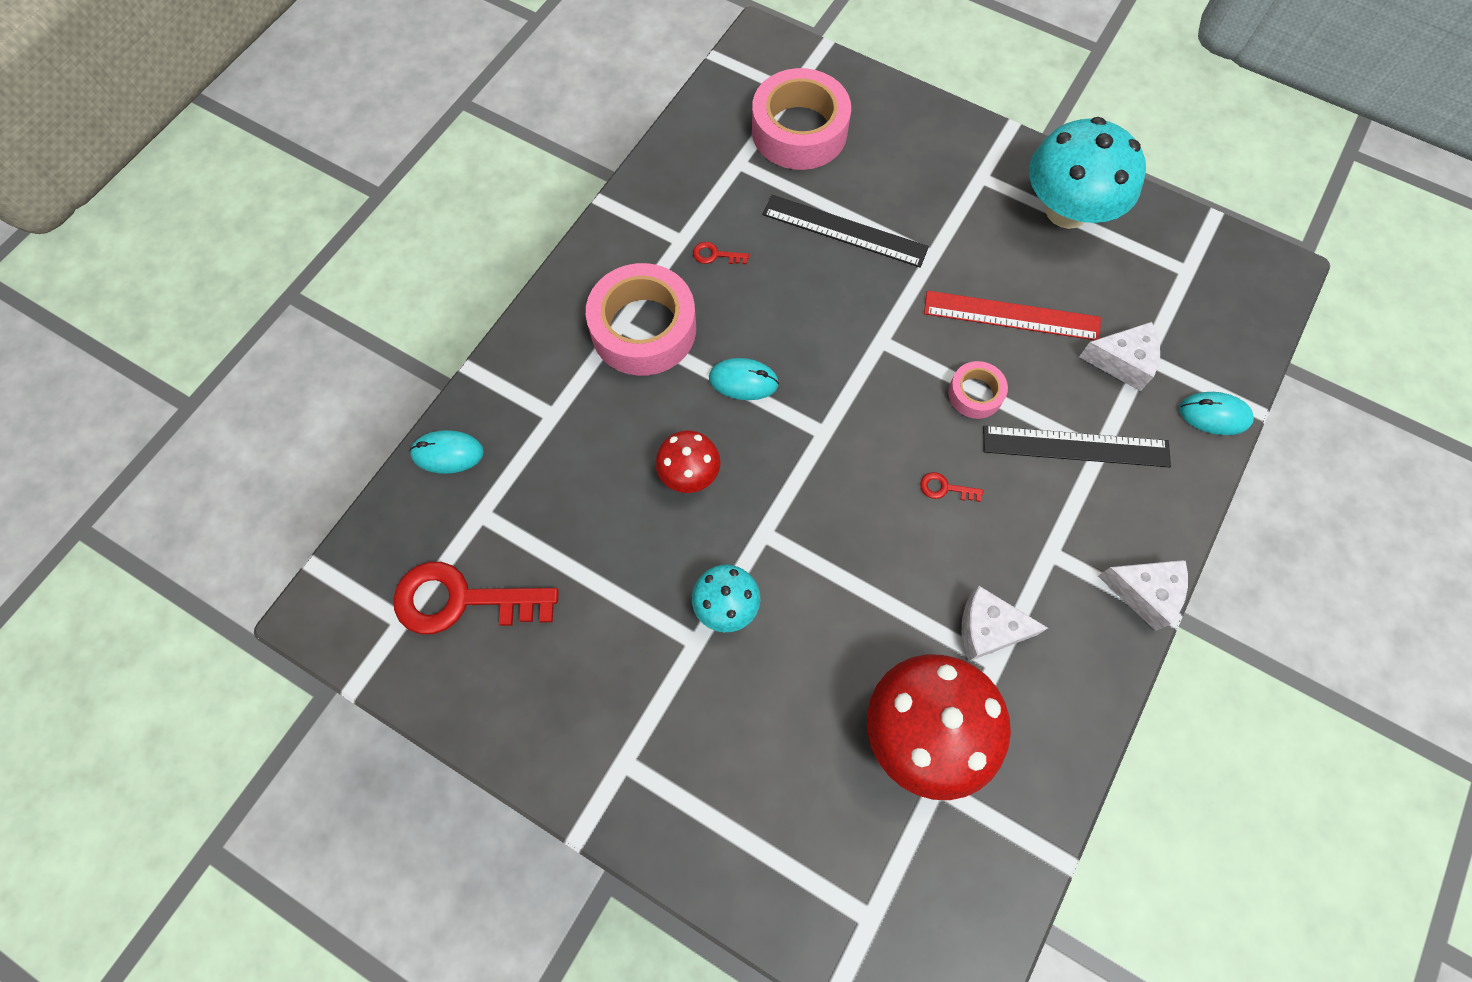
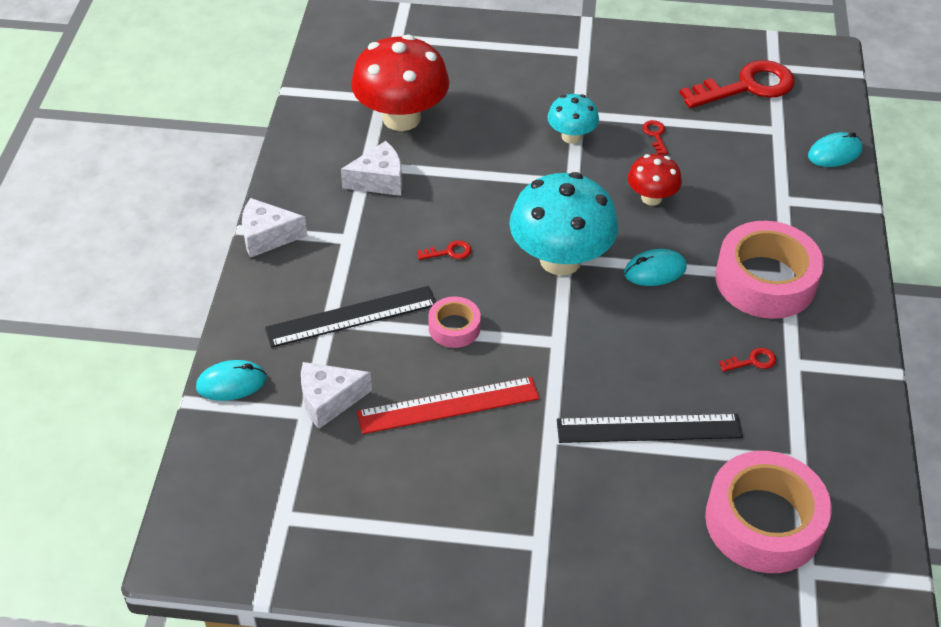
camera: 155 degrees right, 20 degrees down
turquoise mushroom [1029,117,1146,229] -> turquoise mushroom moved to [509,172,618,276]
none -> red key [642,120,668,155]

